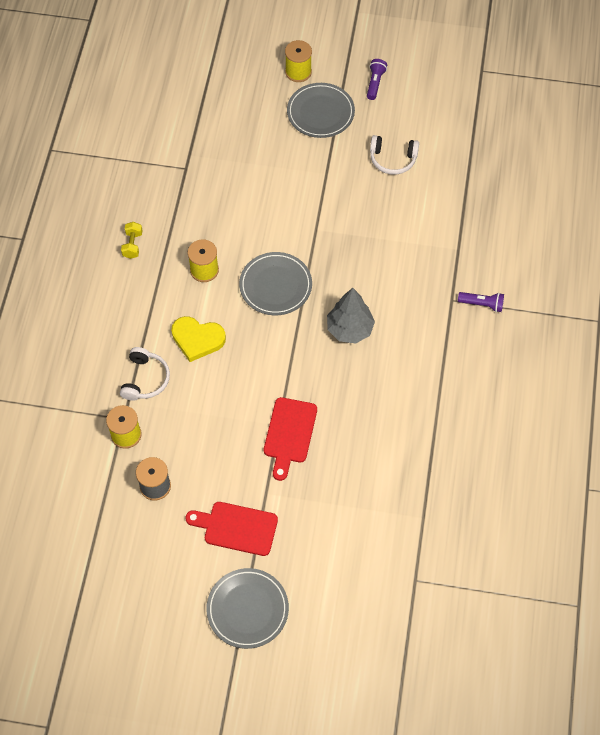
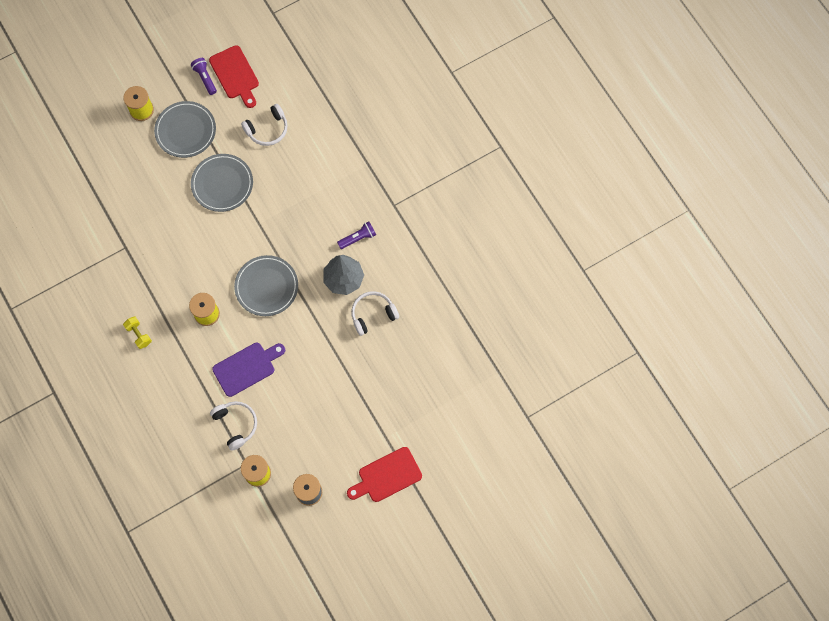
camera: 40 degrees left, 10 degrees up
yellow heart [171,316,226,362] -> purple cutting board [212,343,285,397]
grey plate [206,568,289,649] -> grey plate moved to [191,154,253,212]
red cutting board [264,397,317,481] -> red cutting board moved to [209,45,259,108]
purple flashlight [458,292,504,312] -> purple flashlight moved to [337,221,376,249]
none -> white headphones [351,291,399,336]

